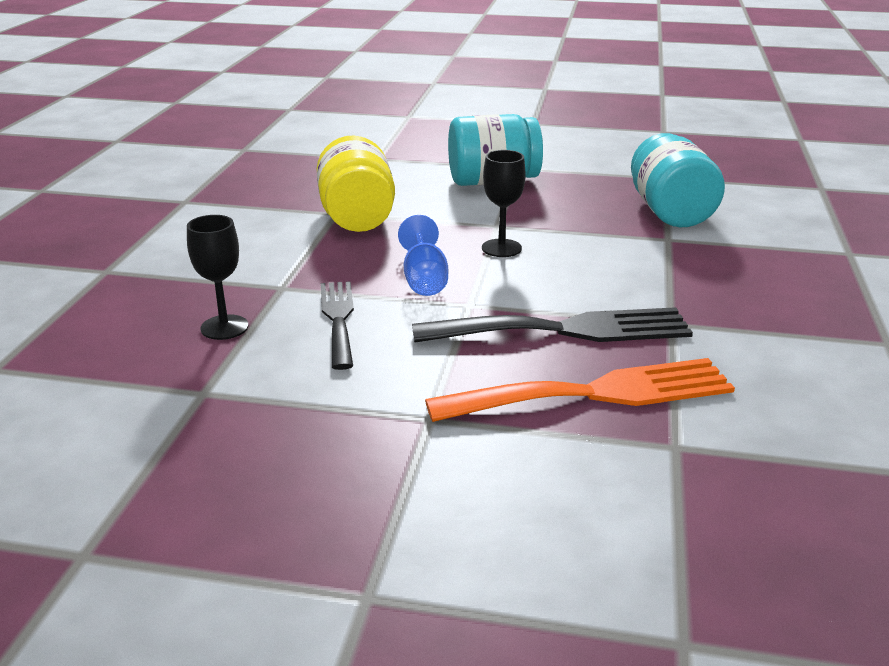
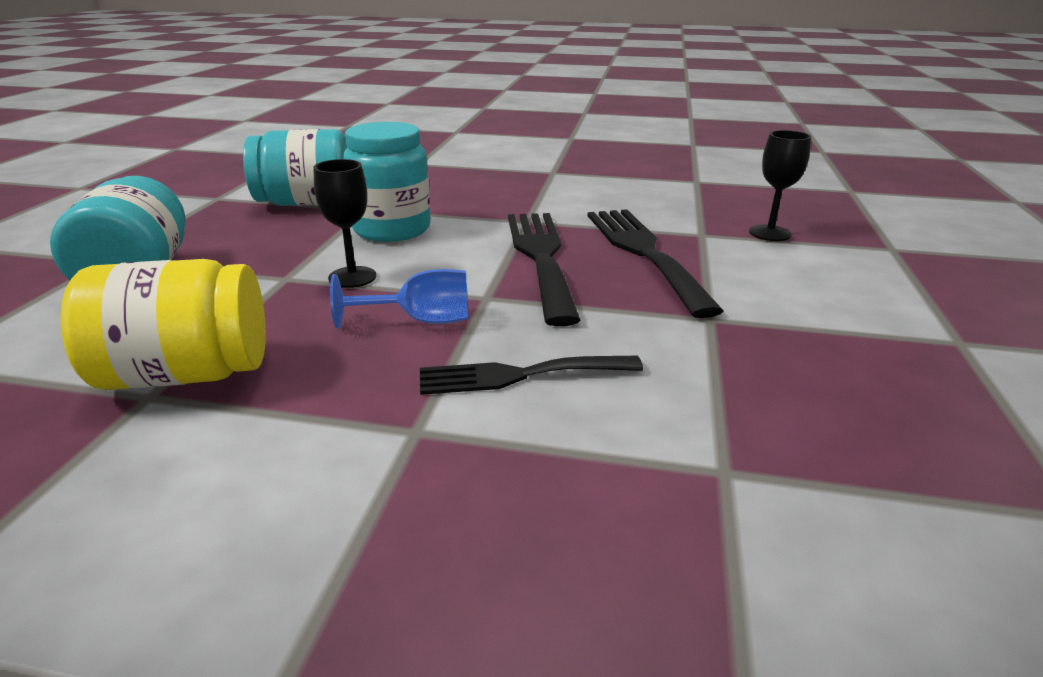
camera: 90 degrees left, 0 degrees up
black goblet [187,215,248,340] -> black goblet moved to [749,130,811,241]
orange fork [425,358,735,422] -> black fork [588,209,724,318]
none -> turquoise jar [343,122,431,242]

